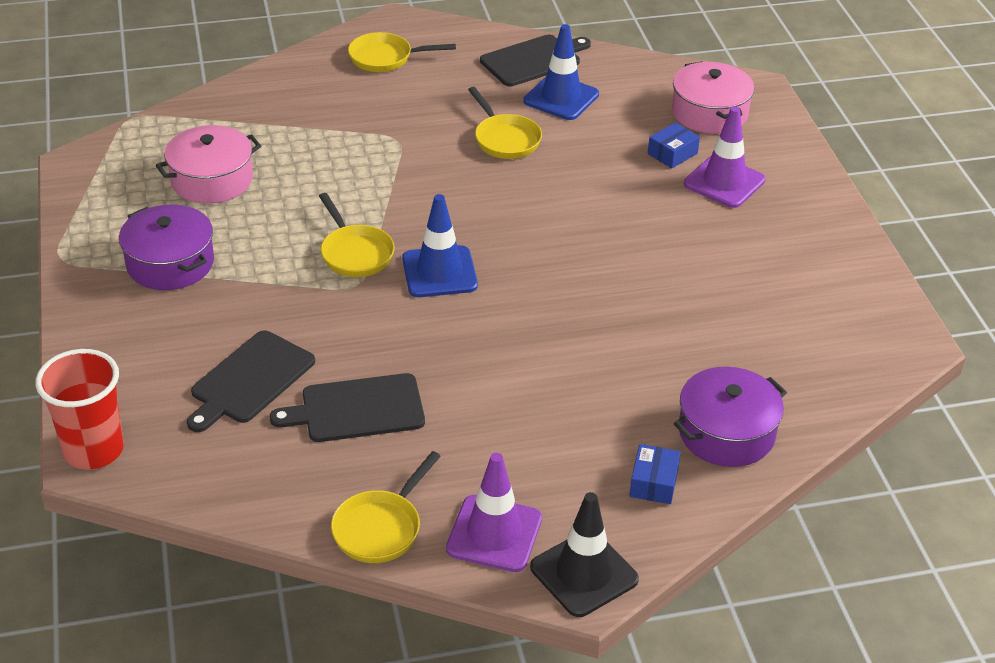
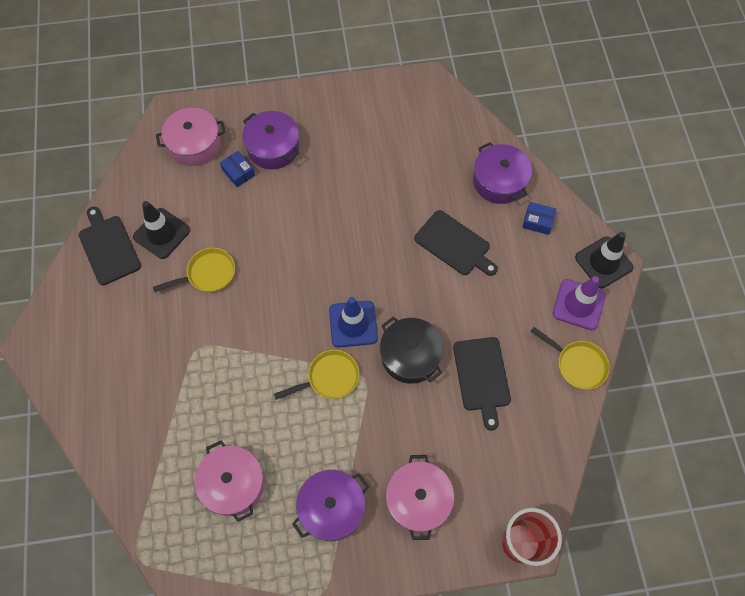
camera: 85 degrees left, 25 degrees up
black cutting board [187,330,315,432] -> black cutting board moved to [414,210,498,276]
yellow pan [348,32,456,72] -> none
blue traffic cone [523,24,599,120] -> black traffic cone [133,201,190,259]
purple traffic cone [684,107,765,208] -> purple pot [242,111,299,169]
none -> black pot [380,316,444,384]
none -> pink pot [385,455,454,540]

